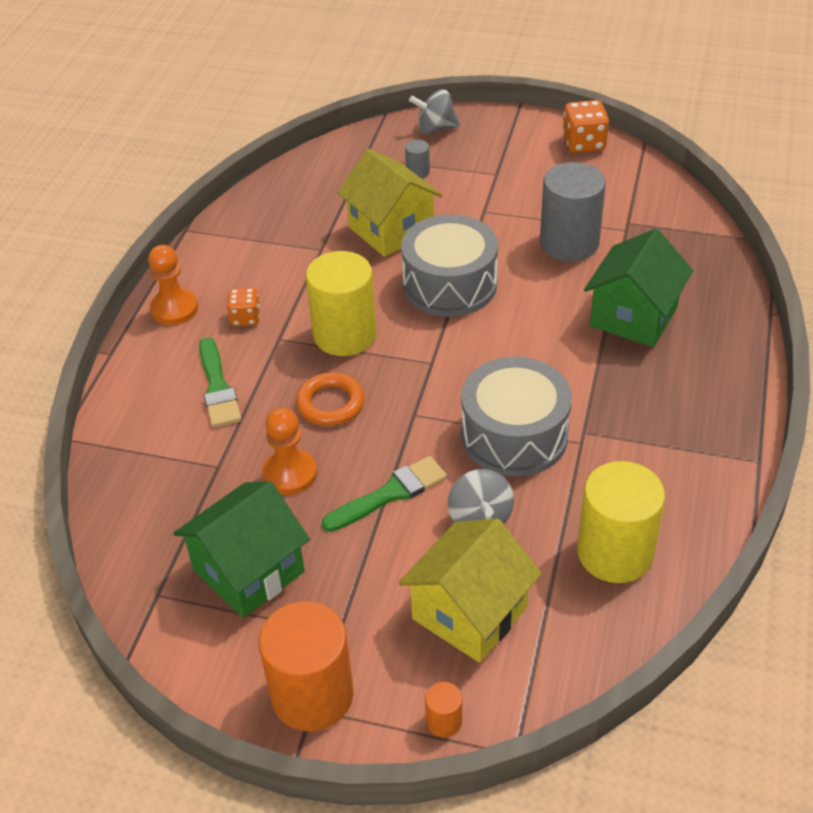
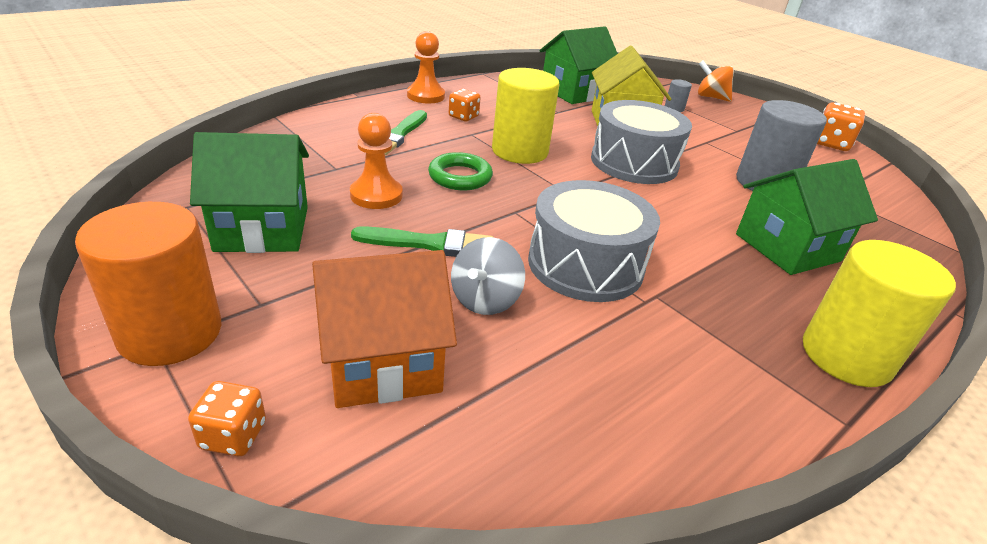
camera: 30 degrees right, 10 degrees down
orange ring [296,372,365,426] -> green ring [428,152,493,190]
yellow house [398,518,542,663] -> orange house [312,250,457,408]
grey spinning top [409,89,460,134] -> orange spinning top [698,61,734,102]
orange cylinder [425,682,462,738] -> orange dice [188,381,266,456]
yellow cylinder [577,461,665,583] -> yellow cylinder moved to [803,240,956,387]
none -> green house [540,26,618,104]

